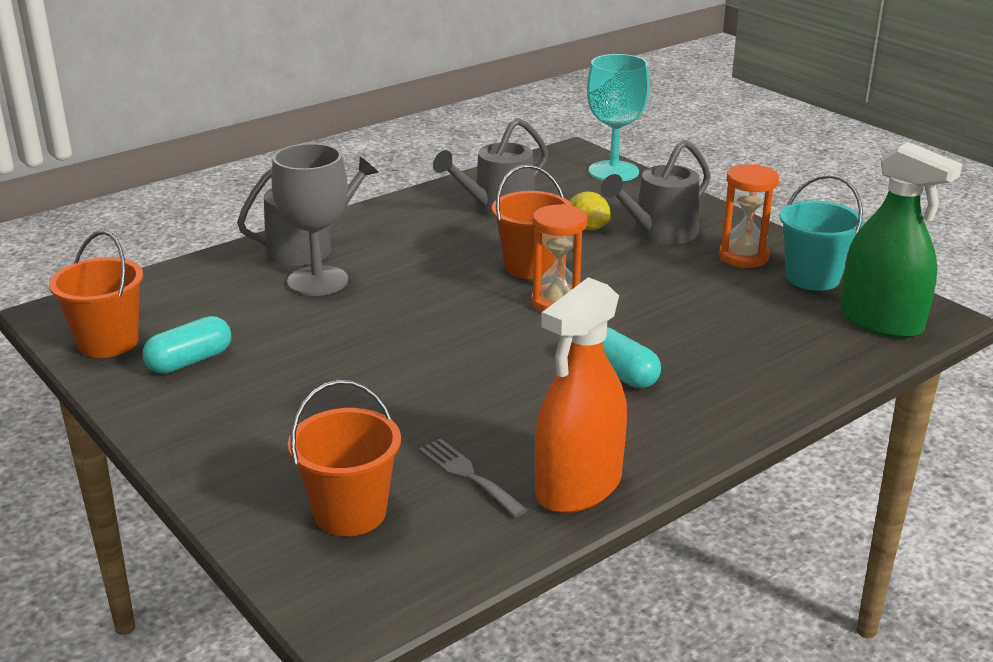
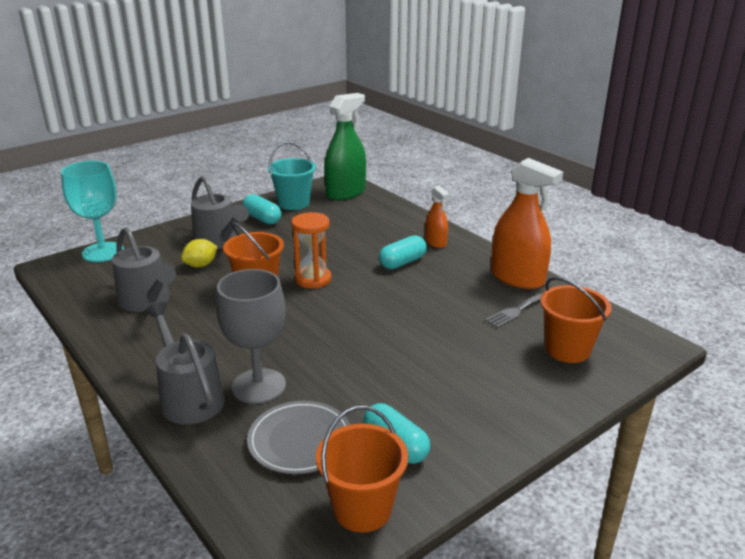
camera: 90 degrees left, 0 degrees up
orange hourglass [719,164,779,268] -> turquoise capsule [242,194,281,225]
none -> grey plate [247,401,350,474]
none -> orange spray bottle [425,186,450,248]

